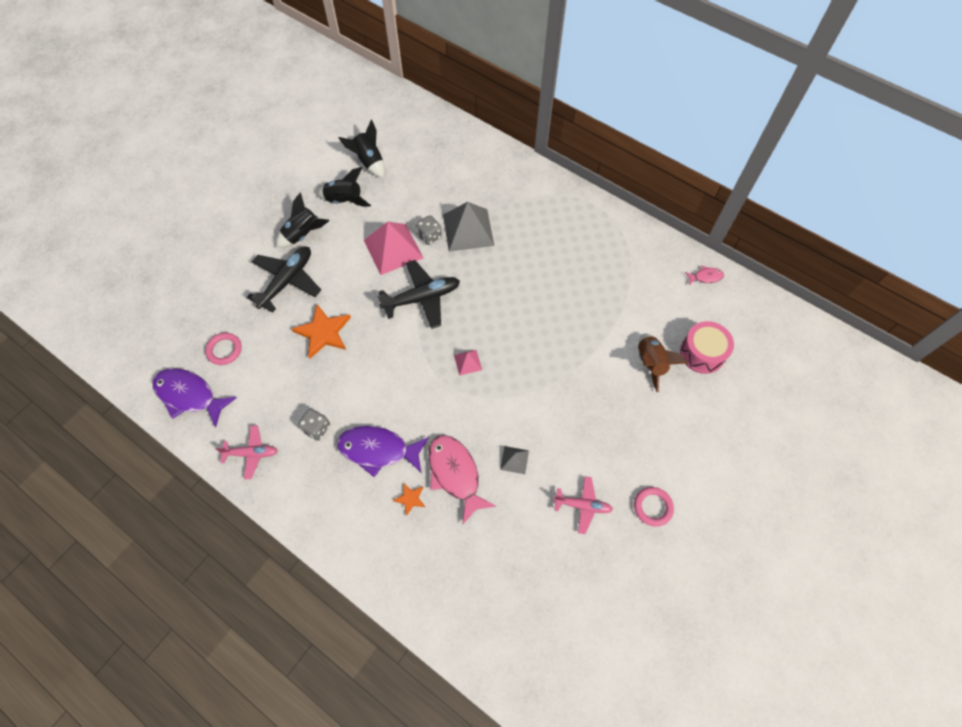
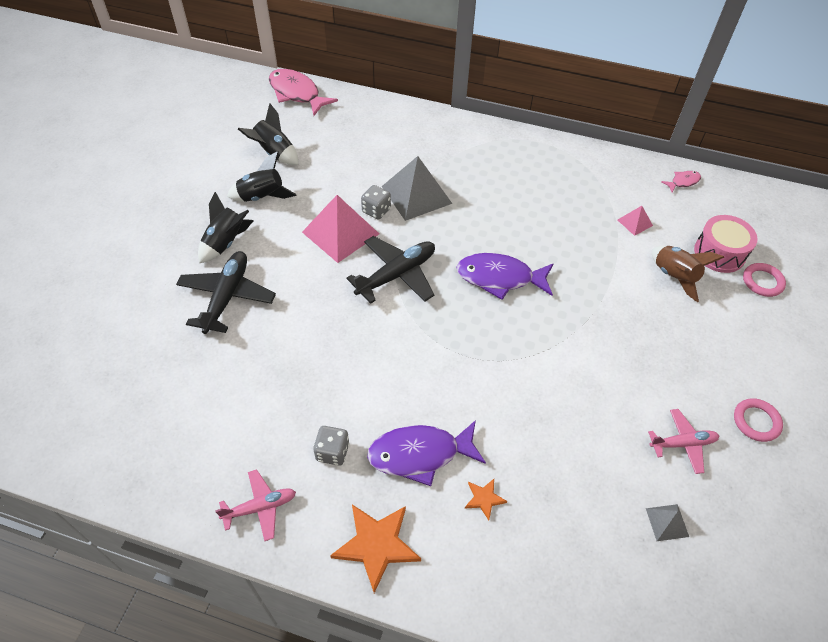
camera: 20 degrees left, 10 degrees down
purple fish [153,368,237,428] -> purple fish moved to [457,253,554,300]
pink ring [205,333,242,365] -> pink ring moved to [743,263,786,297]
orange star [292,304,351,359] -> orange star moved to [330,505,421,593]
pink fish [428,435,496,524] -> pink fish moved to [269,69,338,116]
pink pyramid [454,350,482,376] -> pink pyramid moved to [618,206,653,236]
grey pyramid [500,446,529,474] -> grey pyramid moved to [646,504,689,541]

